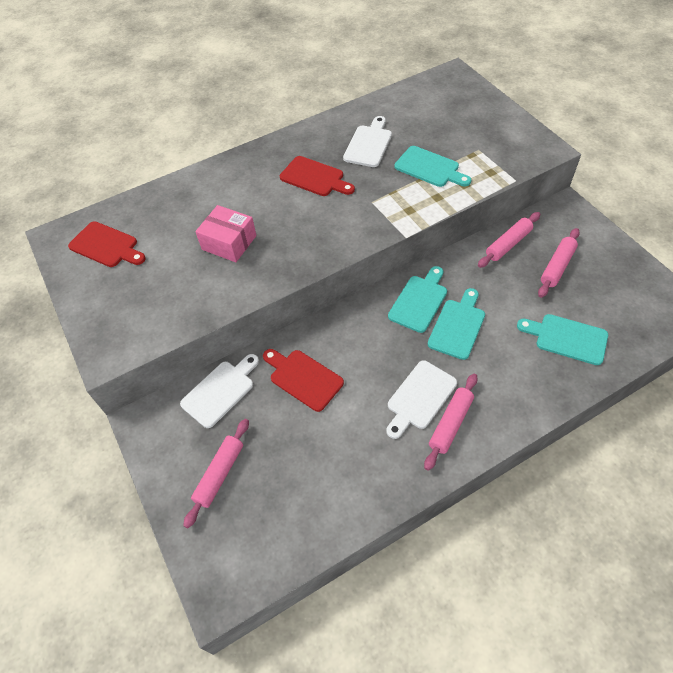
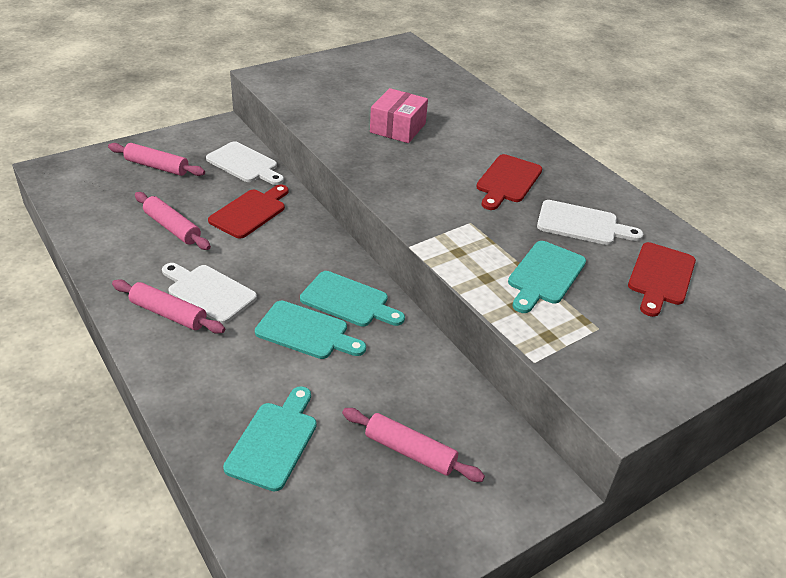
camera: 80 degrees right, 15 degrees down
red cutting board [68,221,146,267] -> red cutting board moved to [628,242,696,317]
pink rolling pin [478,212,540,268] -> pink rolling pin moved to [135,192,211,250]

